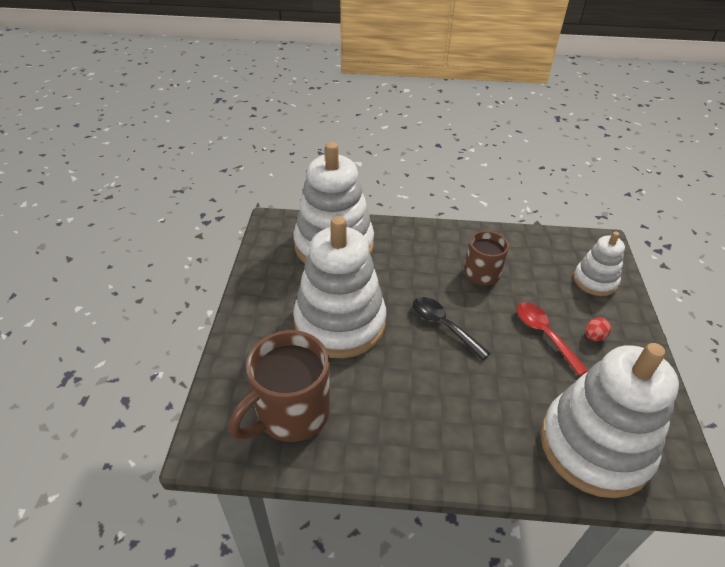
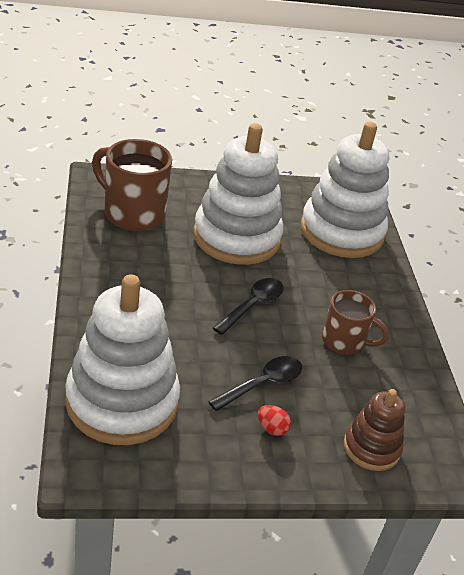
camera: 75 degrees right, 5 degrees down
red spoon [517,302,589,376] -> black spoon [208,356,302,411]
white stacking toy [573,231,625,296] -> brown stacking toy [344,389,405,471]

